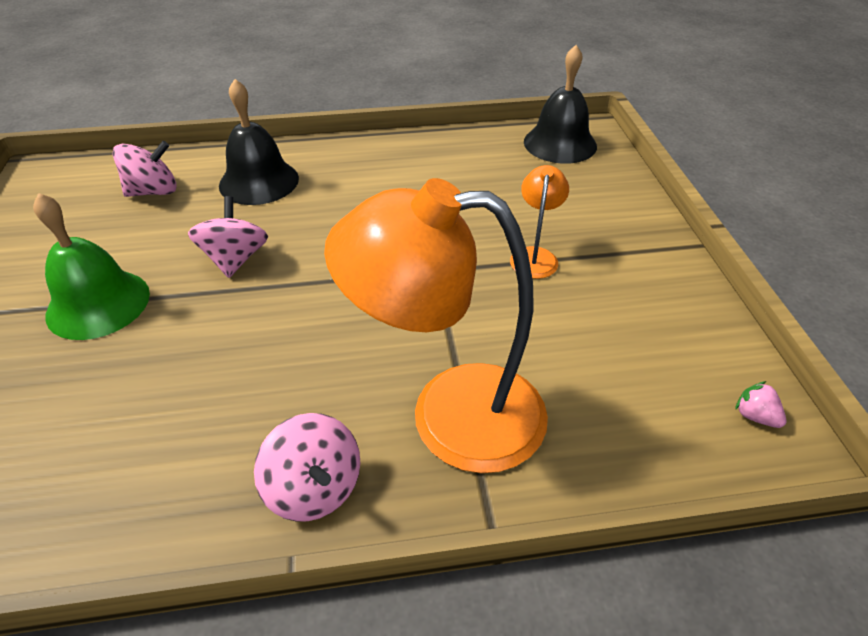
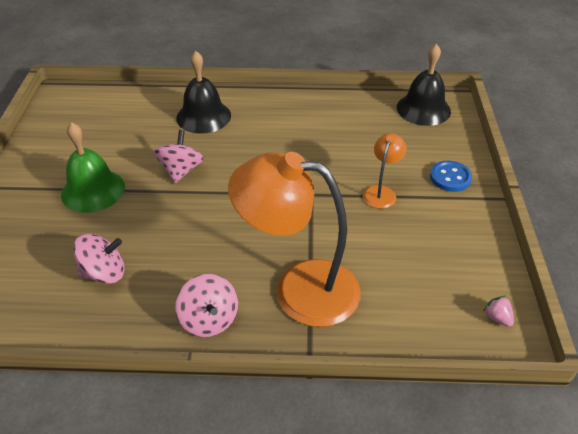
camera: 10 degrees right, 0 degrees up
pink spinning top [113,141,177,197] -> pink spinning top moved to [73,234,125,284]
none -> blue button [430,161,472,192]

